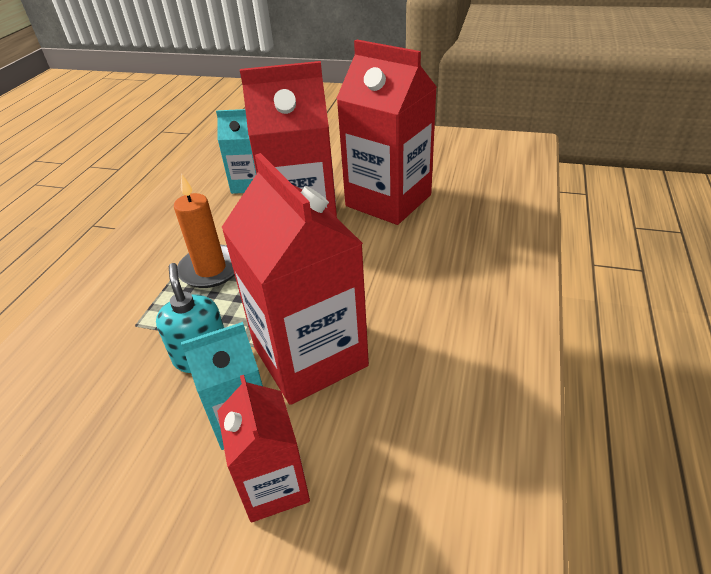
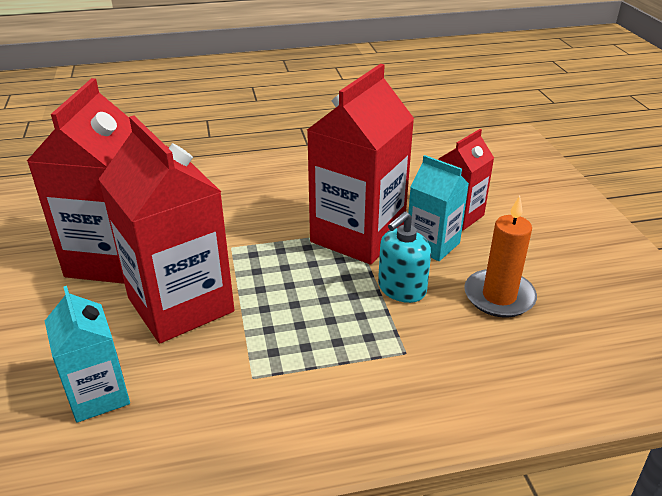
camera: 120 degrees left, 5 degrees down
orange candle [174,175,235,288] -> orange candle moved to [464,196,537,317]

